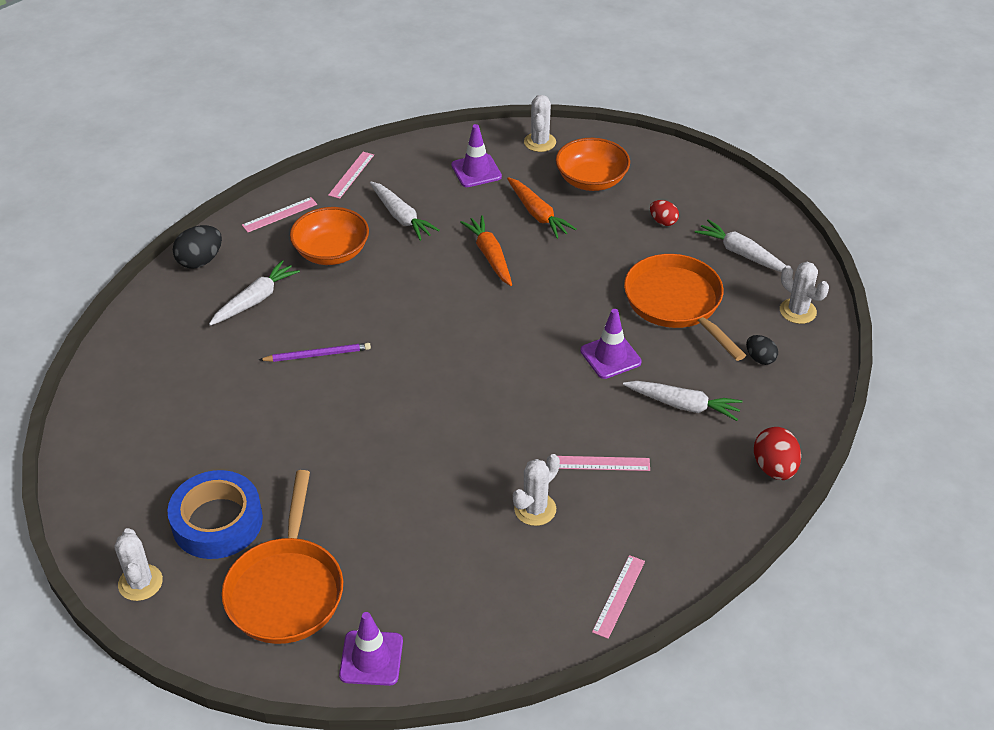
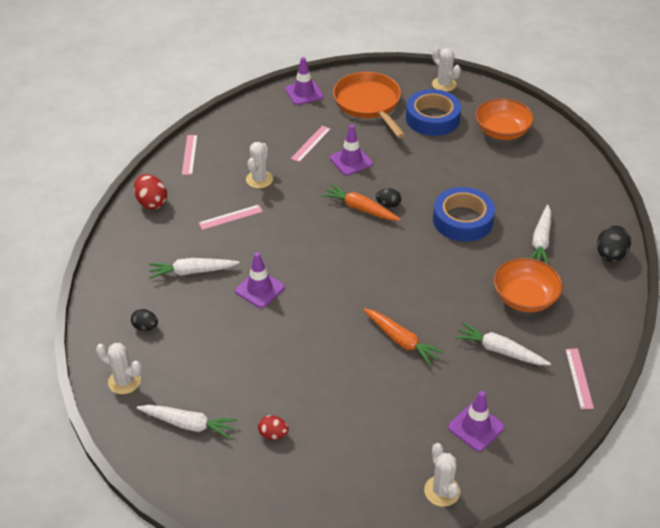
camera: 155 degrees right, 0 degrees up
pink ruler [242,197,317,232] -> pink ruler moved to [291,126,331,162]
purple pencil [259,343,371,362] -> blue tape [433,187,495,242]
orange carrot [507,177,577,239] -> orange carrot moved to [322,184,401,221]
orange bowl [556,138,630,191] -> orange bowl moved to [475,98,534,140]
orange pan [624,254,746,361] -> none
red egg [754,427,801,480] -> red egg moved to [134,174,167,210]
none -> purple traffic cone [330,125,373,176]
none -> black egg [376,188,401,208]

